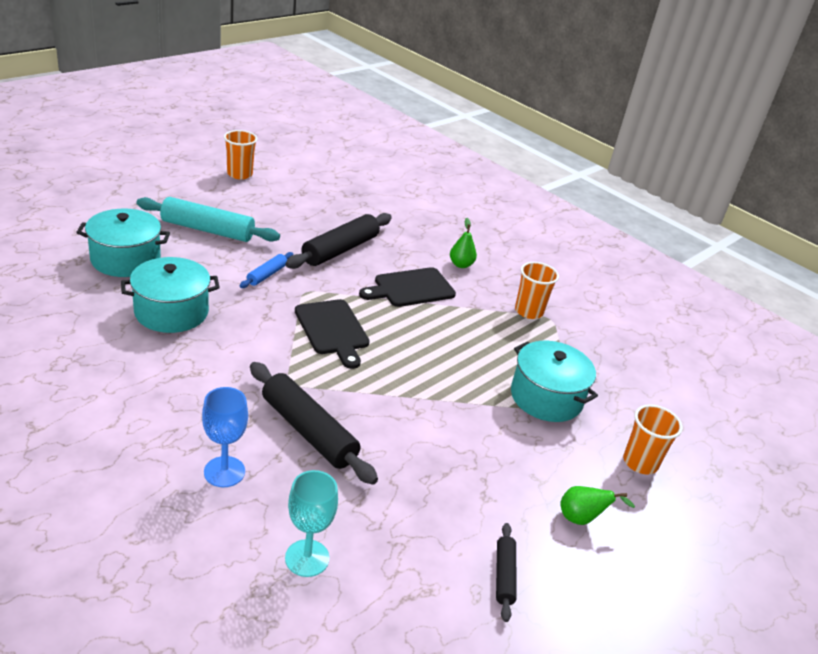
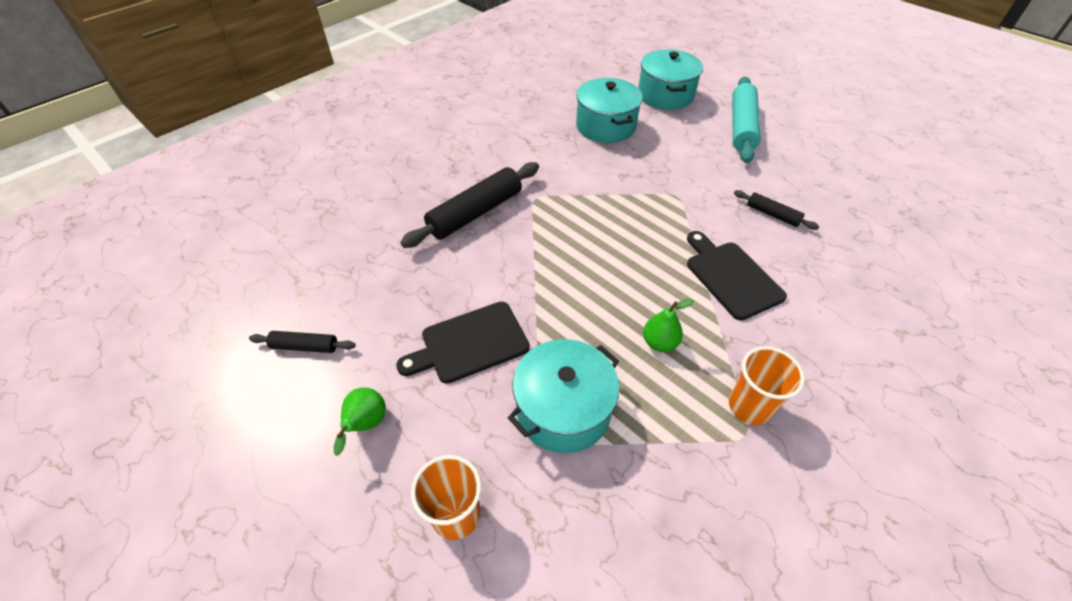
camera: 95 degrees right, 15 degrees up
blue goblet [202,387,248,487] -> none
orange cup [224,130,258,179] -> none
blue rolling pin [240,252,293,288] -> none
black rolling pin [285,213,392,269] -> black rolling pin [734,190,819,230], size x0.51
turquoise goblet [285,470,338,577] -> none
black cutting board [295,299,369,369] -> black cutting board moved to [396,302,530,384]
green pear [450,218,477,268] -> green pear moved to [643,299,694,352]

